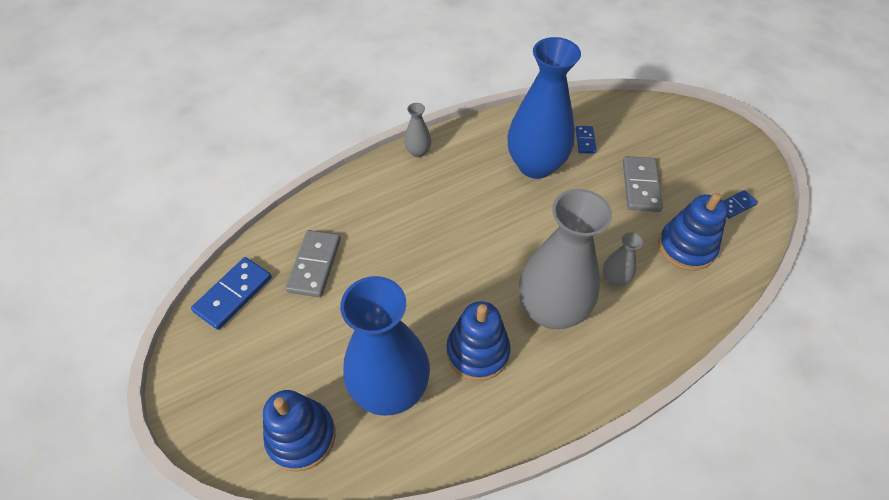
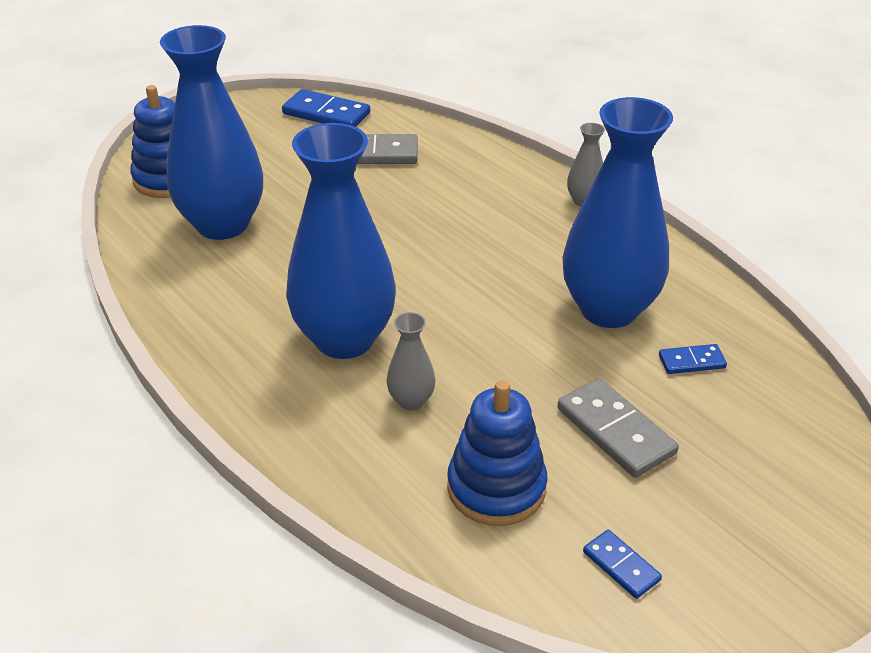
camera: 80 degrees right, 15 degrees down
blue stacking toy [446,301,510,381] -> none
grey vase [519,189,612,329] -> blue vase [286,123,396,359]
grey domino [623,156,663,212] -> grey domino turned 60 degrees clockwise [557,378,679,478]

